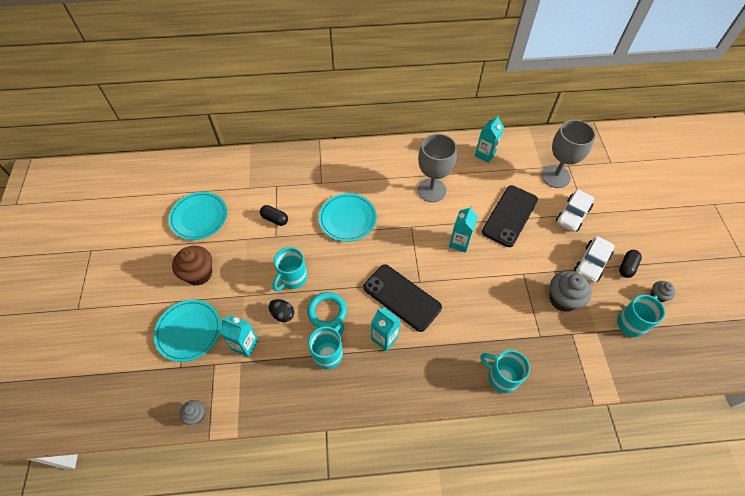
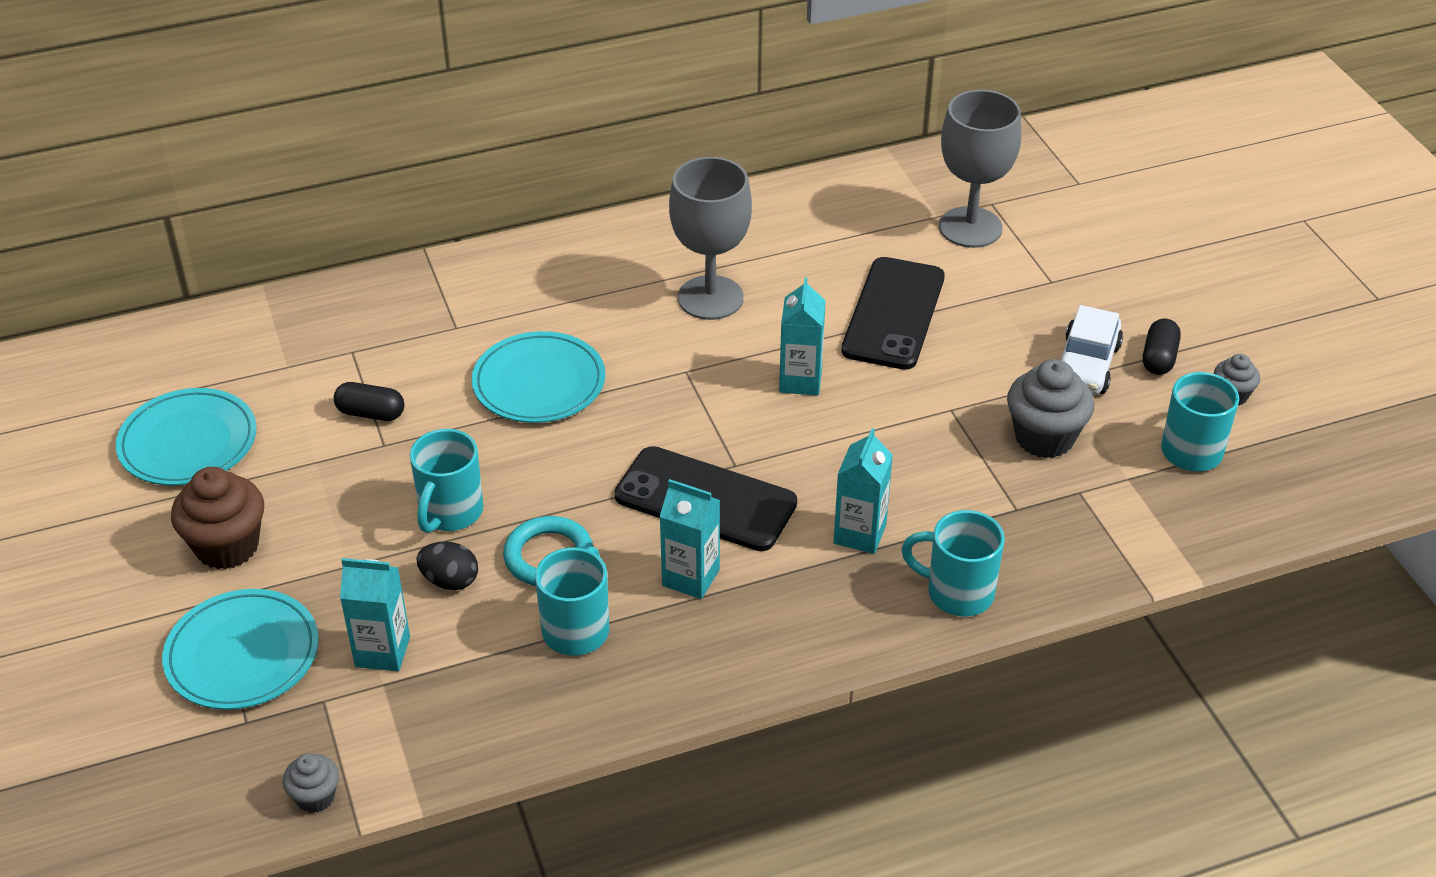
camera: 15 degrees left, 15 degrees down
turquoise carton [475,115,504,163] -> turquoise carton moved to [834,428,893,554]
white car [556,190,594,232] -> none

